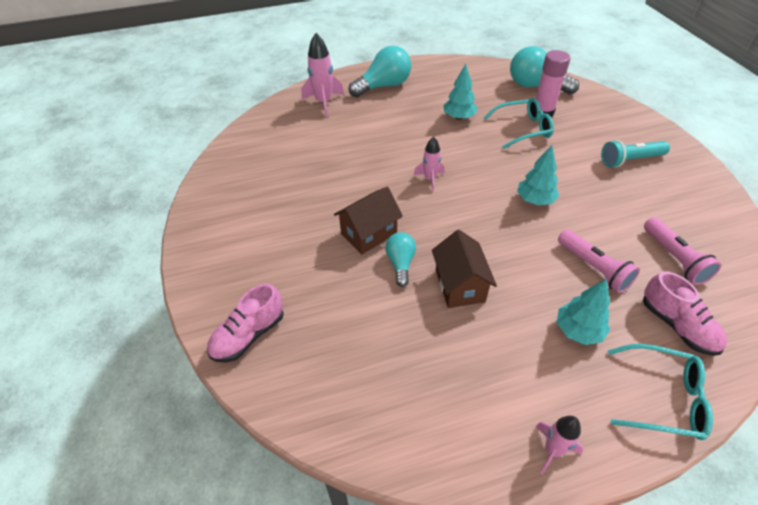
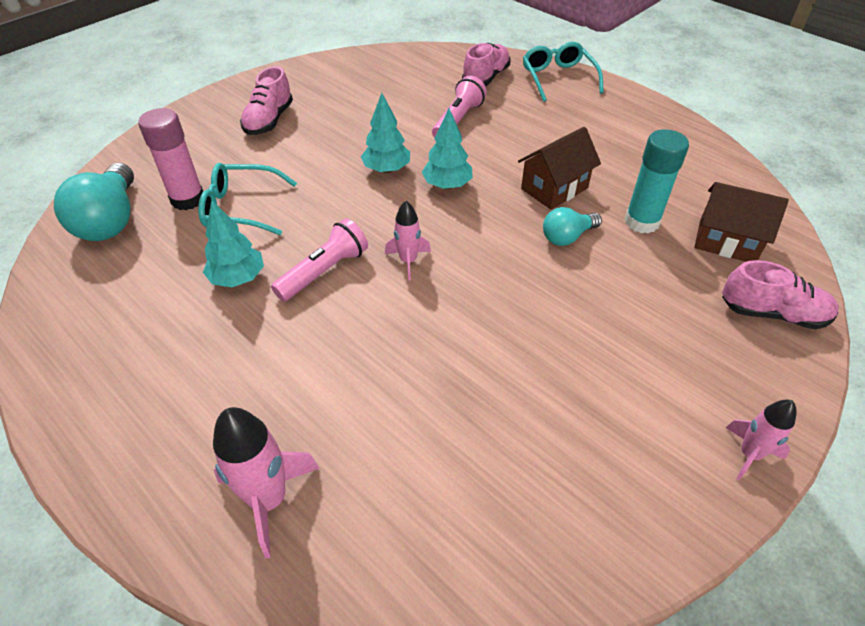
camera: 120 degrees left, 0 degrees up
brown house [334,187,403,254] -> brown house moved to [694,182,789,262]
turquoise light bulb [349,45,411,97] -> none
turquoise glasses [484,98,554,149] -> turquoise glasses turned 45 degrees counterclockwise [198,163,297,235]
pink rocket [536,416,583,475] -> pink rocket moved to [726,400,797,480]
turquoise tree [557,278,610,345] -> turquoise tree moved to [422,108,473,189]
turquoise flashlight [601,140,670,167] -> pink shoe [240,66,293,135]
pink flashlight [644,217,722,285] -> pink flashlight moved to [271,218,368,302]
none -> turquoise glue stick [624,129,689,234]

